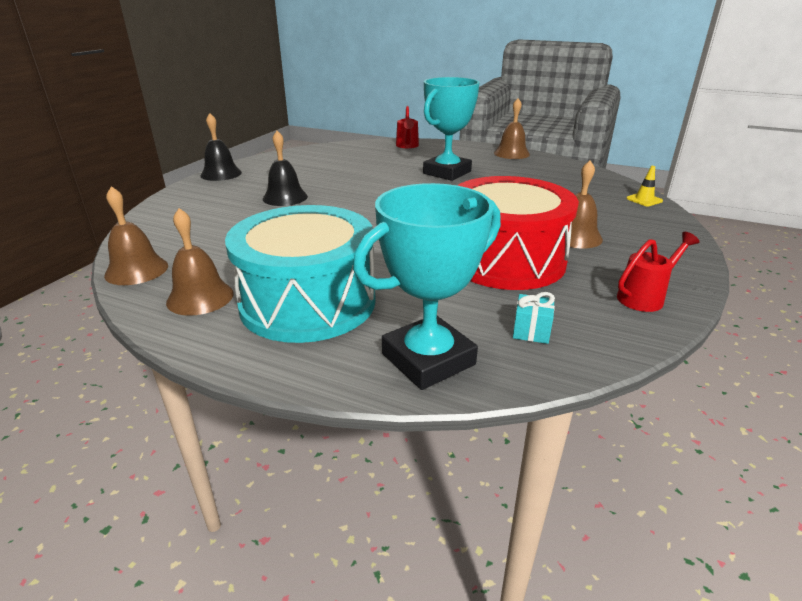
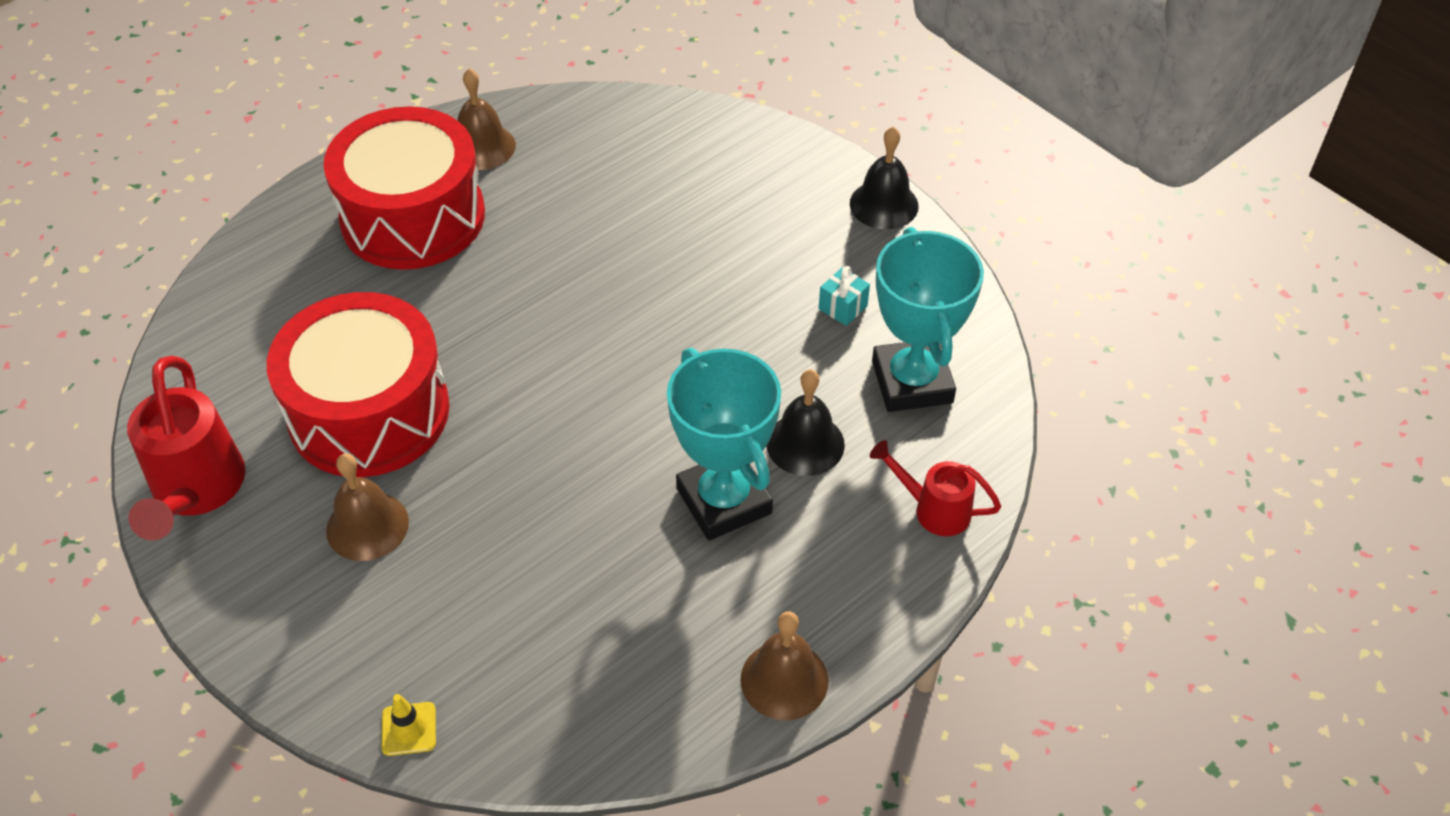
camera: 115 degrees right, 20 degrees up
brown bell [104,186,168,285] -> none
turquoise drum [225,205,376,343] -> red drum [323,106,485,270]
black bell [263,131,308,206] -> black bell moved to [766,369,845,476]
turquoise trophy [353,183,501,390] -> turquoise trophy moved to [872,227,984,412]
turquoise gift [513,292,555,344] -> turquoise gift moved to [819,266,870,326]
red watering can [617,232,699,312] -> red watering can [127,356,245,540], size x1.72

